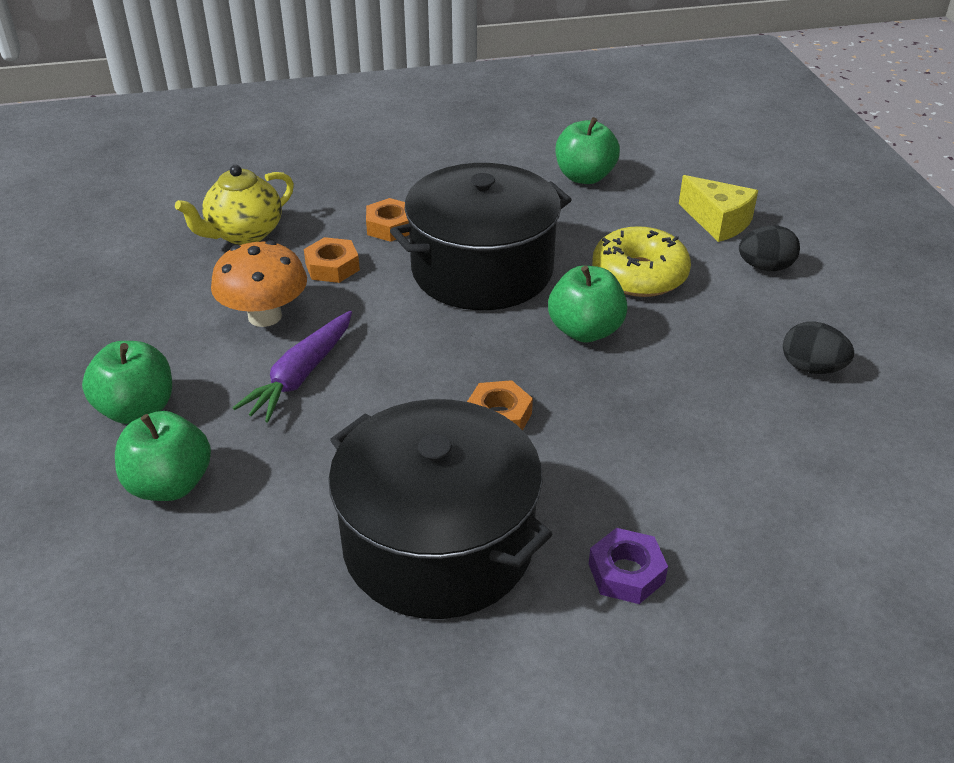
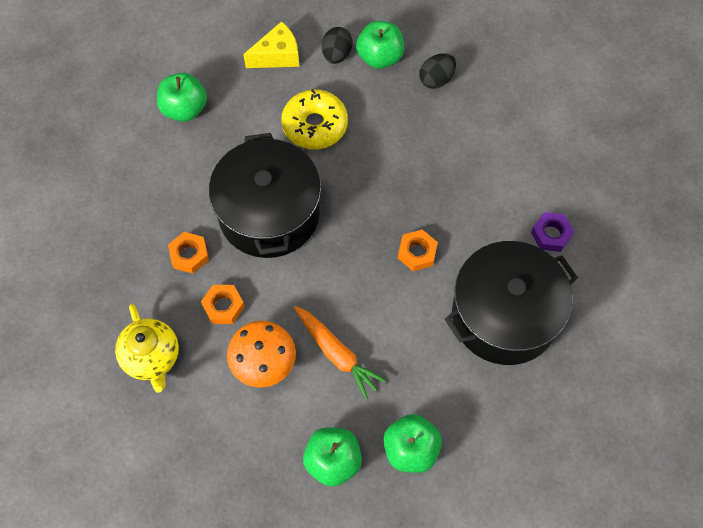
camera: 70 degrees left, 25 degrees up
purple carrot [232,311,352,422] -> orange carrot [294,306,386,399]
green apple [548,266,628,342] -> green apple moved to [356,21,404,69]

